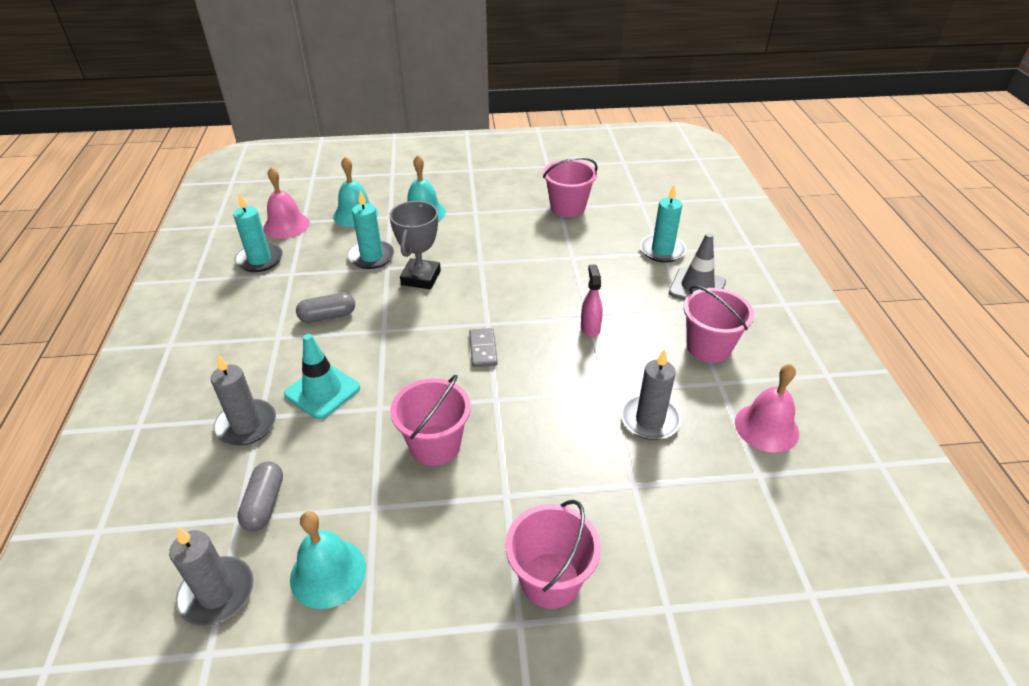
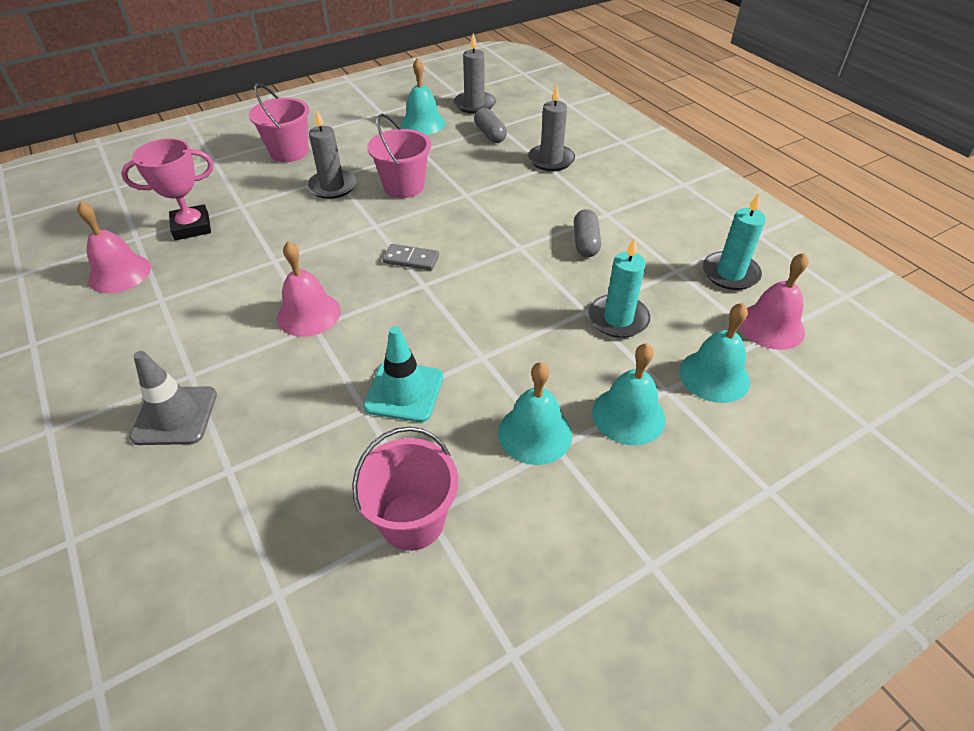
camera: 155 degrees right, 5 degrees up
turquoise traffic cone [284,334,360,419] -> turquoise traffic cone moved to [363,326,443,422]
grey capsule [296,293,355,323] -> grey capsule turned 45 degrees counterclockwise [574,209,601,257]
grey trophy [389,201,441,289] -> none
grey domino [469,328,498,367] -> grey domino turned 45 degrees counterclockwise [383,244,439,271]
pink spray bottle [581,264,603,337] -> pink bell [277,241,341,337]
grey candle [621,349,681,440] -> grey candle moved to [307,109,357,199]
turquoise candle [640,185,686,263] -> none
pink bucket [683,285,754,363] -> none
none -> pink trophy [121,138,214,240]
none -> turquoise bell [498,362,572,465]

